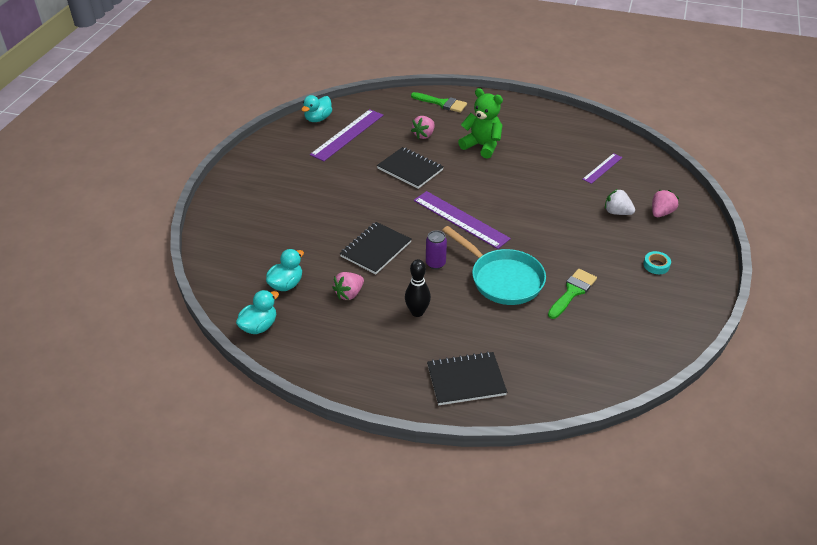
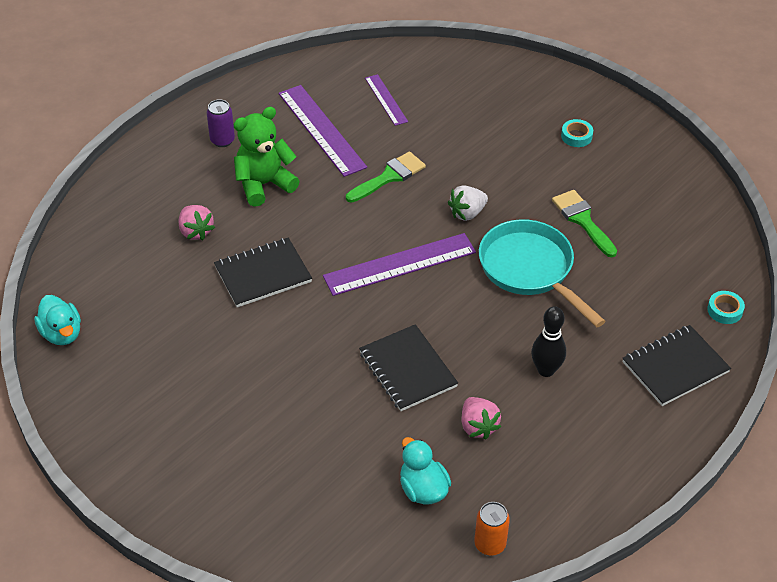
camera: 65 degrees left, 5 degrees up
turquoise duck [236,290,279,334] -> orange can [474,502,510,556]
purple ruler [310,109,383,161] -> purple ruler moved to [279,85,367,177]
green brush [411,92,467,113] -> green brush moved to [346,151,426,203]
purple can [426,230,447,269] -> purple can moved to [207,99,235,147]
black notebook [427,351,507,405] -> black notebook turned 45 degrees clockwise [622,325,731,406]
turquoise pan [442,226,546,305] -> turquoise pan turned 105 degrees counterclockwise [479,219,606,328]
white strawberry [605,189,635,215] -> white strawberry moved to [448,185,488,221]
pink strawberry [652,190,679,217] -> none
none -> turquoise tape [707,291,745,324]

